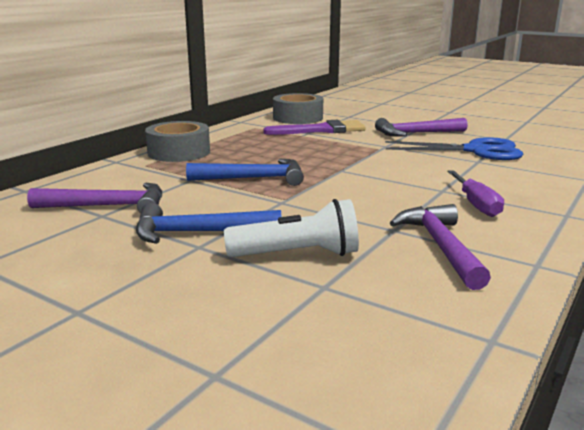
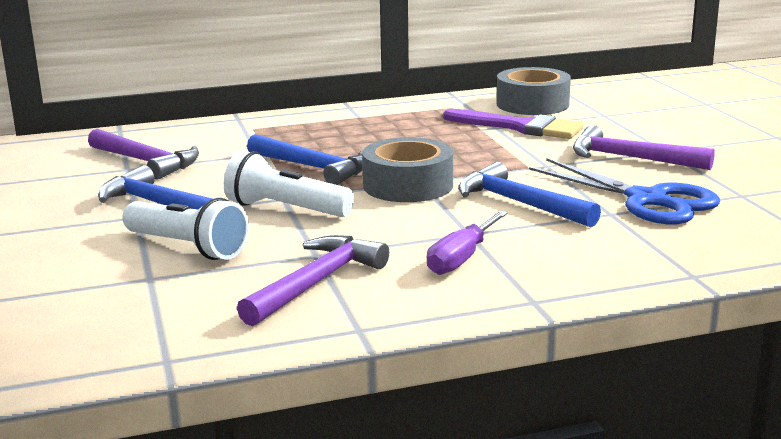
camera: 40 degrees right, 0 degrees up
grey tape [145,121,210,162] -> grey tape moved to [362,137,453,202]
none -> white flashlight [224,150,354,217]
none -> blue hammer [458,162,601,227]

